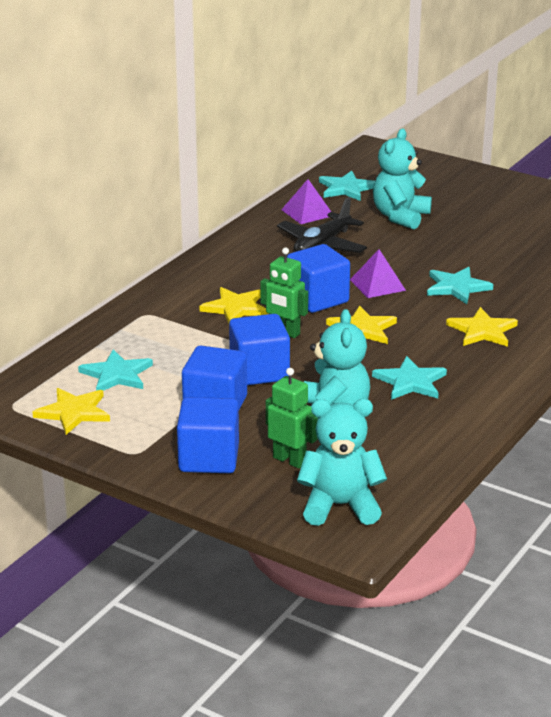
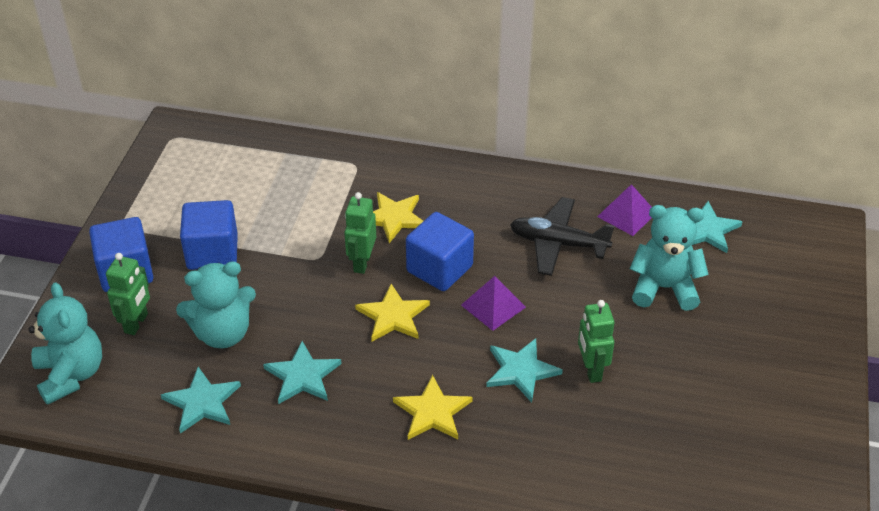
camera: 70 degrees right, 15 degrees up
yellow star [33,388,110,435] -> none
turquoise star [78,349,153,391] -> turquoise star moved to [161,367,241,434]
blue cube [229,314,290,385] -> none
none -> green robot [578,300,614,383]

